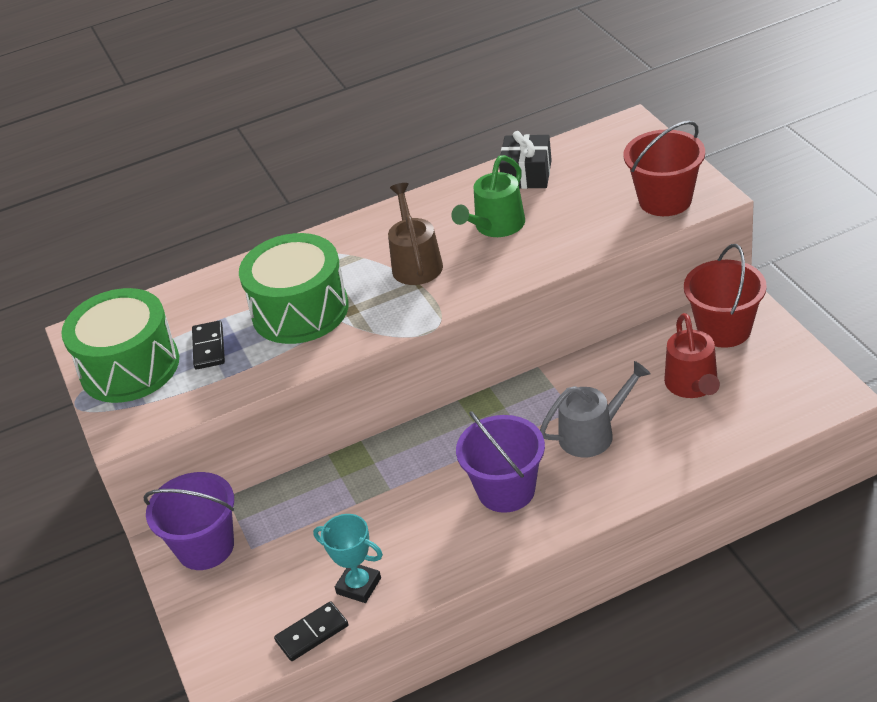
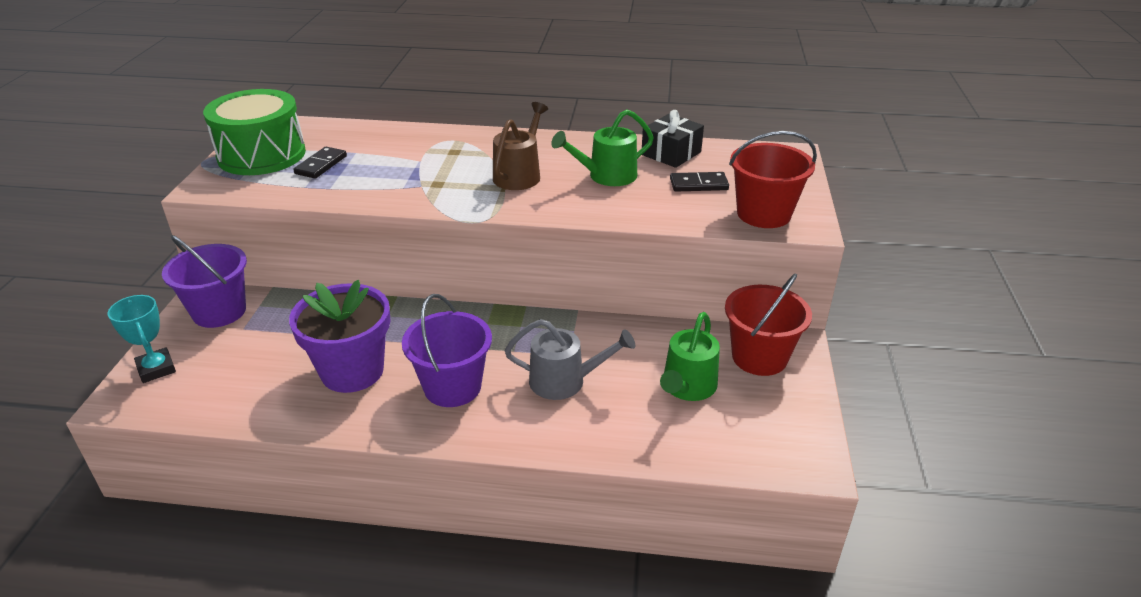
camera: 25 degrees right, 5 degrees down
green drum [239,233,349,344] -> none
black domino [274,601,348,661] -> black domino moved to [670,172,729,191]
turquoise trophy [313,514,383,603] -> turquoise trophy moved to [107,295,176,383]
red watering can [664,313,720,398] -> green watering can [660,312,720,401]
none -> purple flower pot [289,280,390,393]

